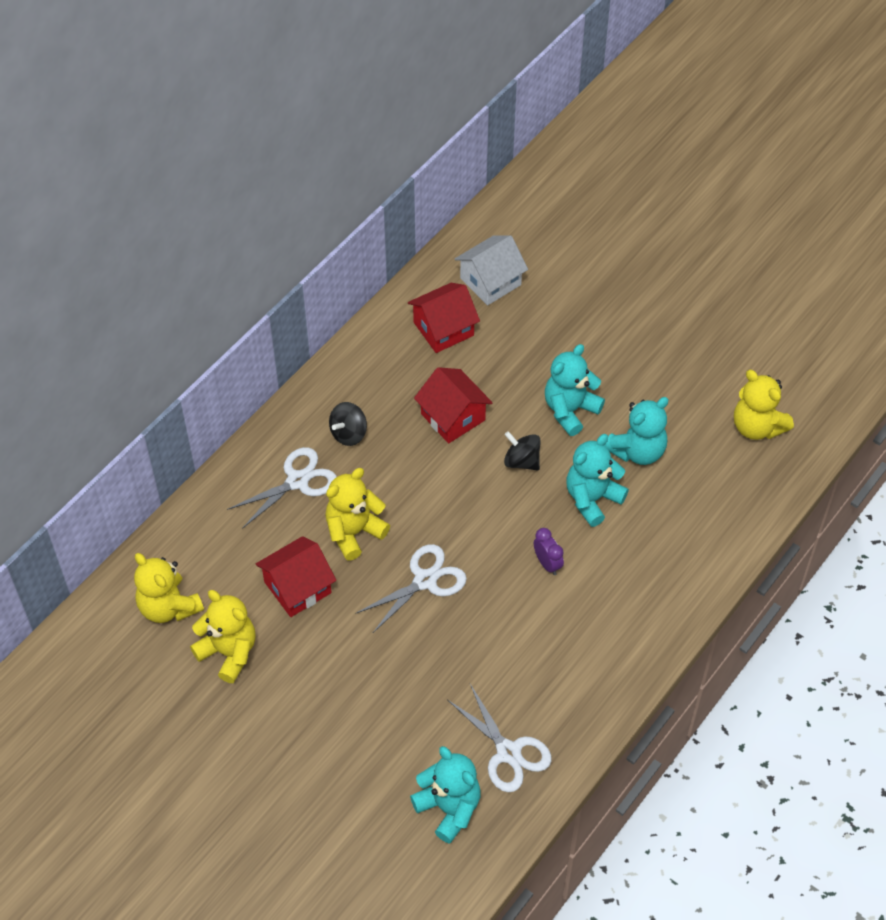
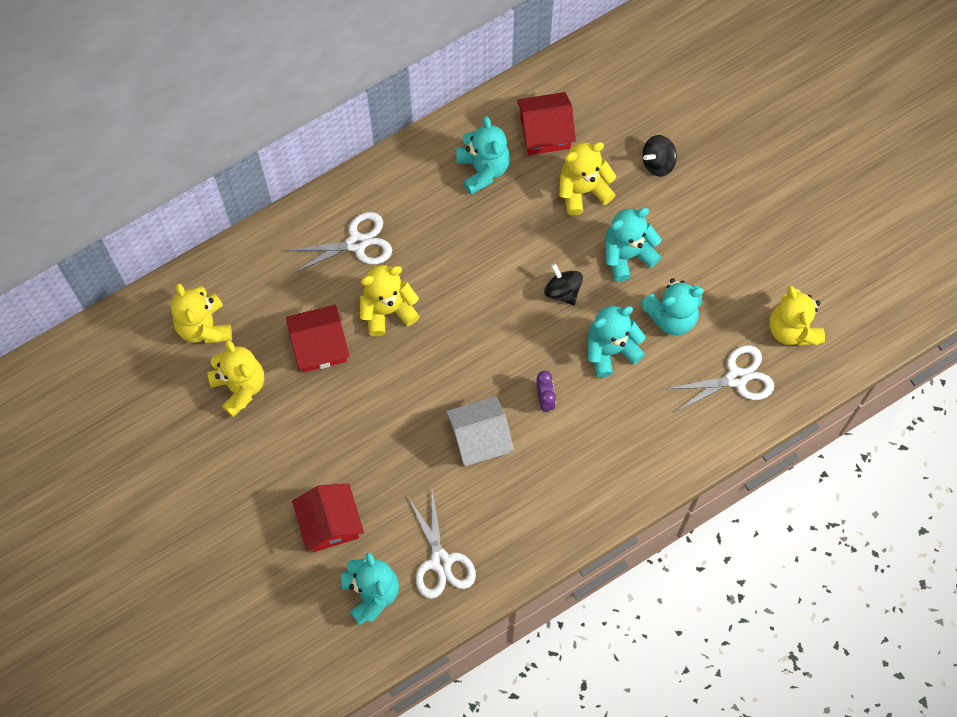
camera: 20 degrees right, 15 degrees up
black spinning top [329,402,367,446] -> black spinning top moved to [642,135,677,177]
white scissors [355,544,467,634] -> white scissors moved to [667,345,774,412]
red house [414,367,493,443] -> red house moved to [292,484,364,552]
white house [455,235,528,305] -> white house moved to [446,396,514,466]
none -> turquoise teddy bear [456,116,510,195]
none -> yellow teddy bear [559,142,616,216]

